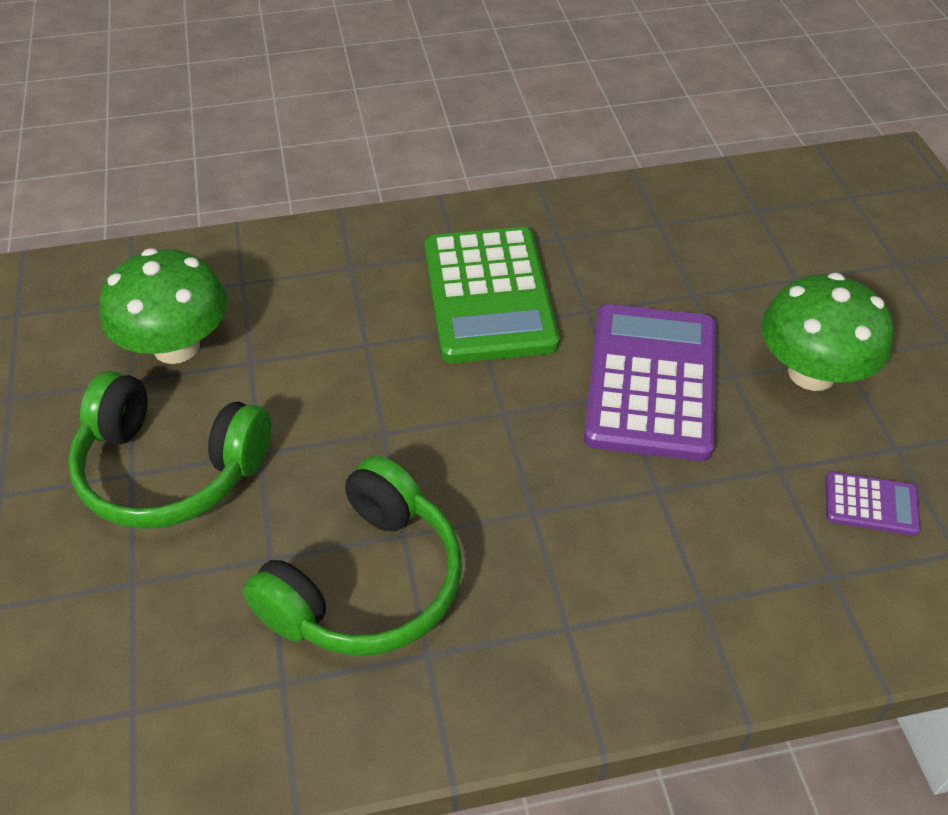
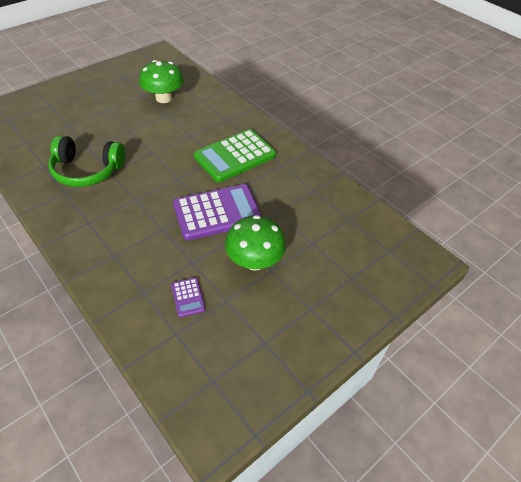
camera: 60 degrees right, 0 degrees up
green headphones [68,371,271,529] -> none

